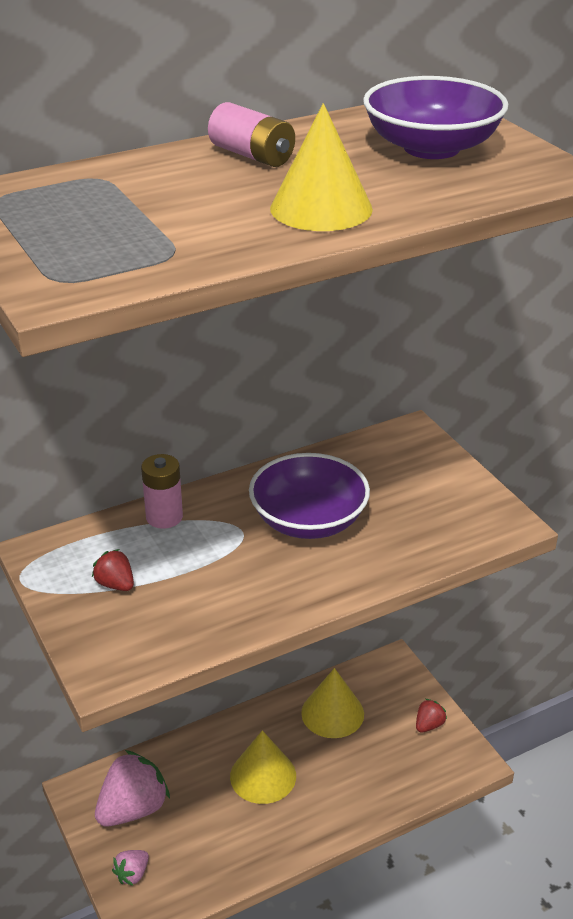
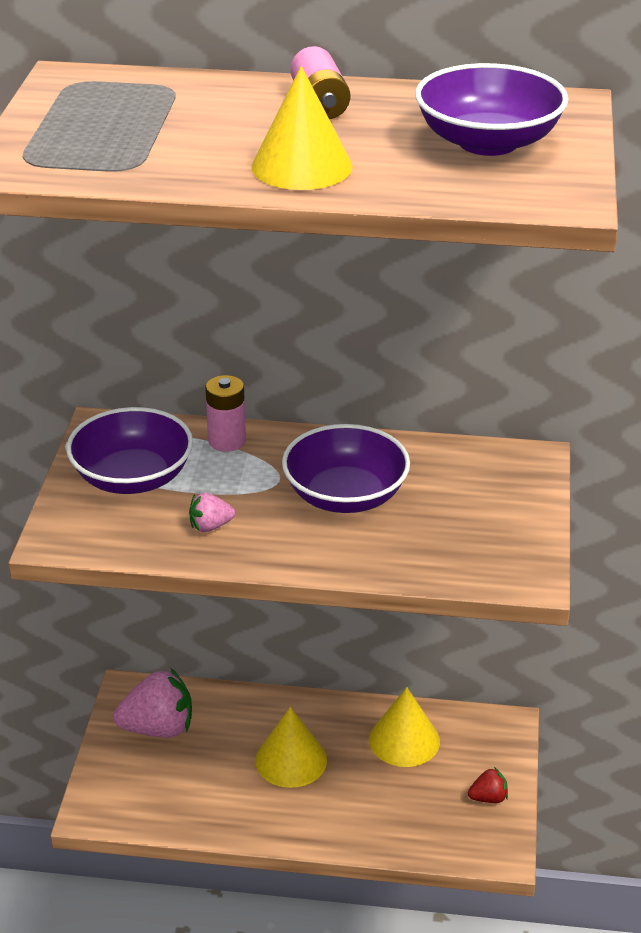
camera: 35 degrees right, 0 degrees up
red strawberry [92,549,134,591] -> purple bowl [66,407,193,494]
pink strawberry [112,850,149,886] -> pink strawberry moved to [189,493,235,532]

